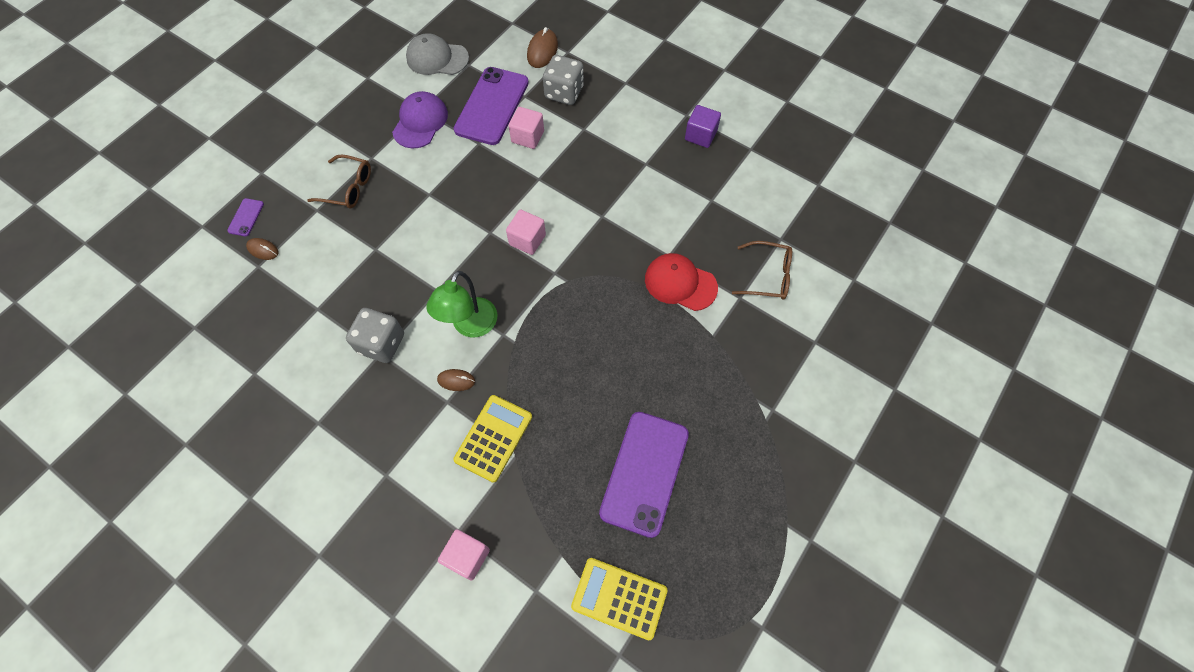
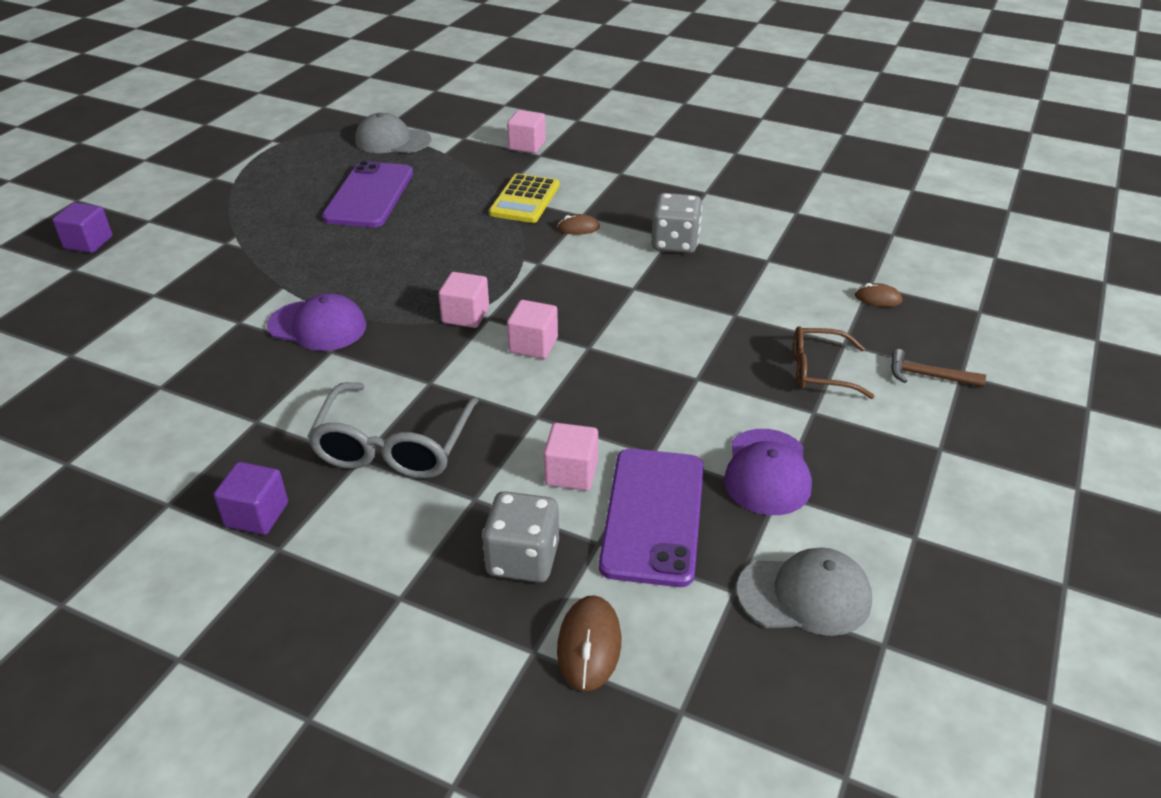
camera: 170 degrees right, 25 degrees down
purple phone [227,198,264,236] -> none
green lamp [426,271,497,337] -> none
yellow calculator [571,558,668,640] -> grey cap [355,113,431,153]
red cap [645,253,718,311] -> purple cap [267,293,366,351]
brown glasses [732,241,792,300] -> none
none -> purple cube [53,203,112,253]
none -> grey glasses [307,382,479,478]
none -> pink cube [438,272,489,328]
none -> brown hammer [891,349,986,387]

